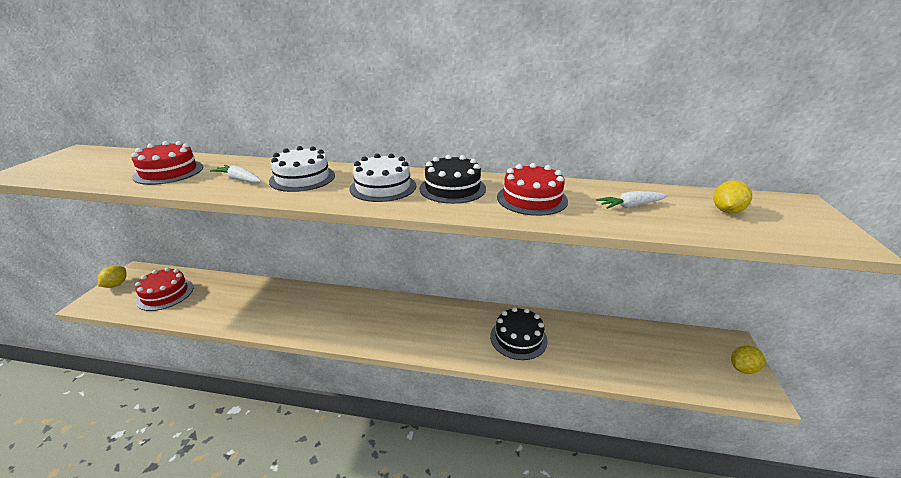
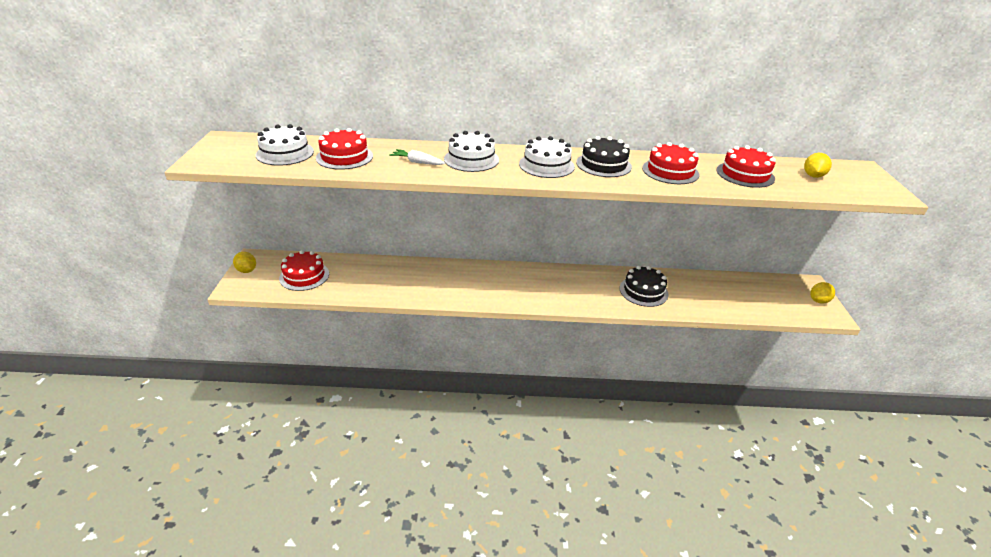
camera: 10 degrees left, 5 degrees up
yellow lemon [97,266,127,288] -> yellow lemon turned 45 degrees counterclockwise [233,252,256,273]
white carrot [596,191,668,209] -> red cake [717,145,776,188]
none -> white cake [256,124,314,166]

